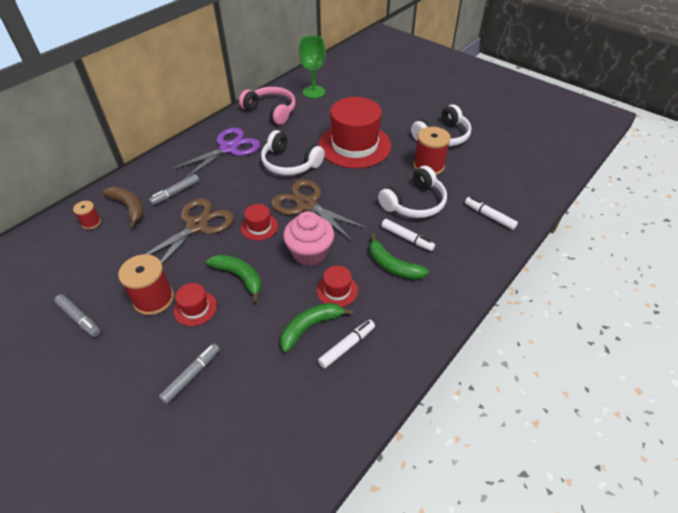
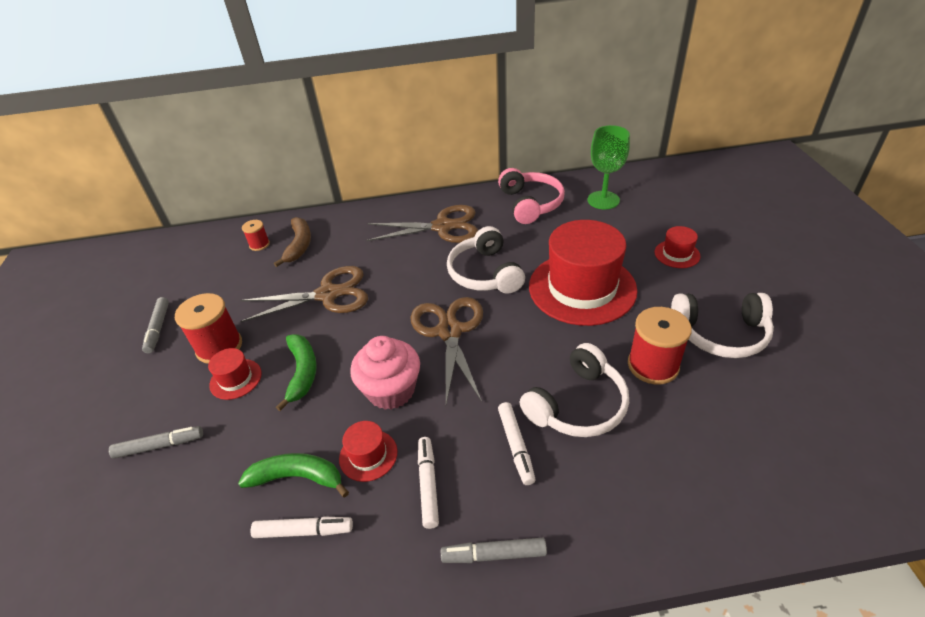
camera: 45 degrees right, 5 degrees down
grey marker [149,174,199,205] -> grey marker moved to [441,538,547,563]
purple scissors [170,128,260,180] -> brown scissors [366,205,478,243]
red hat [241,204,278,241] -> red hat moved to [654,226,701,268]
green banana [370,233,429,280] -> none
white headphones [378,166,447,218] -> white headphones turned 45 degrees counterclockwise [520,343,629,437]
white marker [465,197,518,230] -> white marker moved to [418,437,439,529]

